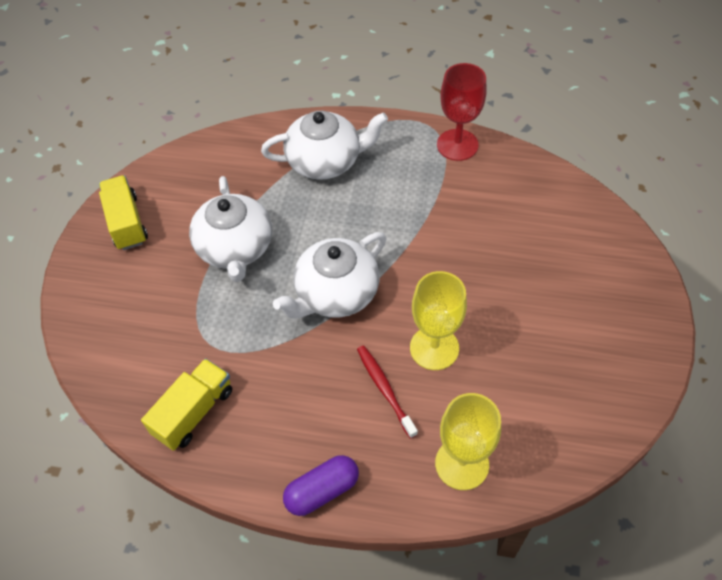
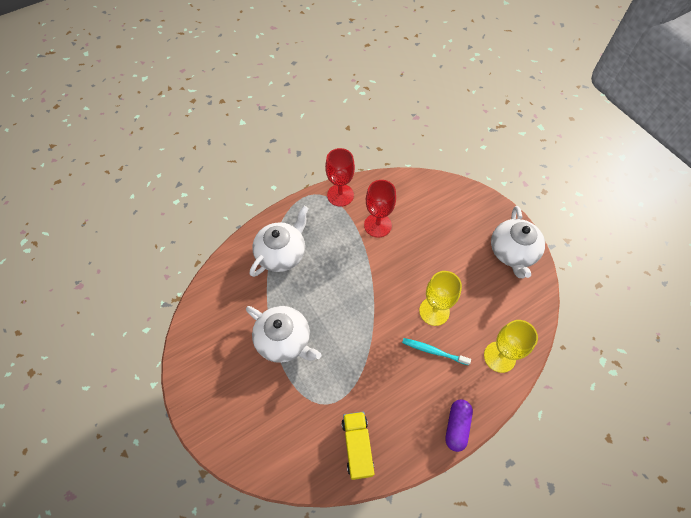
camera: 45 degrees left, 5 degrees up
yellow truck [99,175,148,250] -> none
white teapot [273,232,386,318] -> white teapot moved to [491,206,545,278]
red toothbrush [357,345,418,439] -> turquoise toothbrush [402,338,471,366]
none -> red goblet [364,180,396,237]

